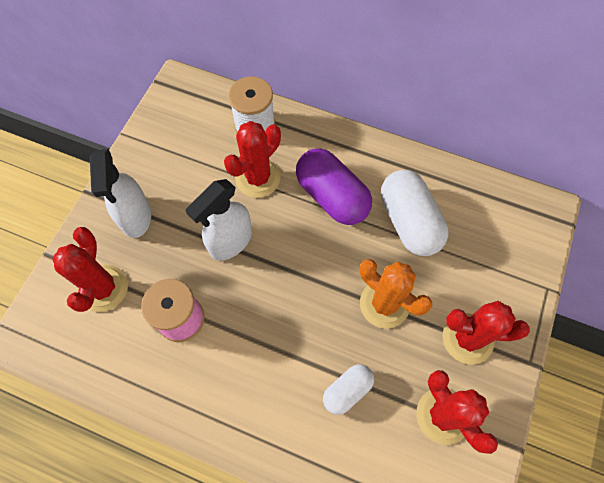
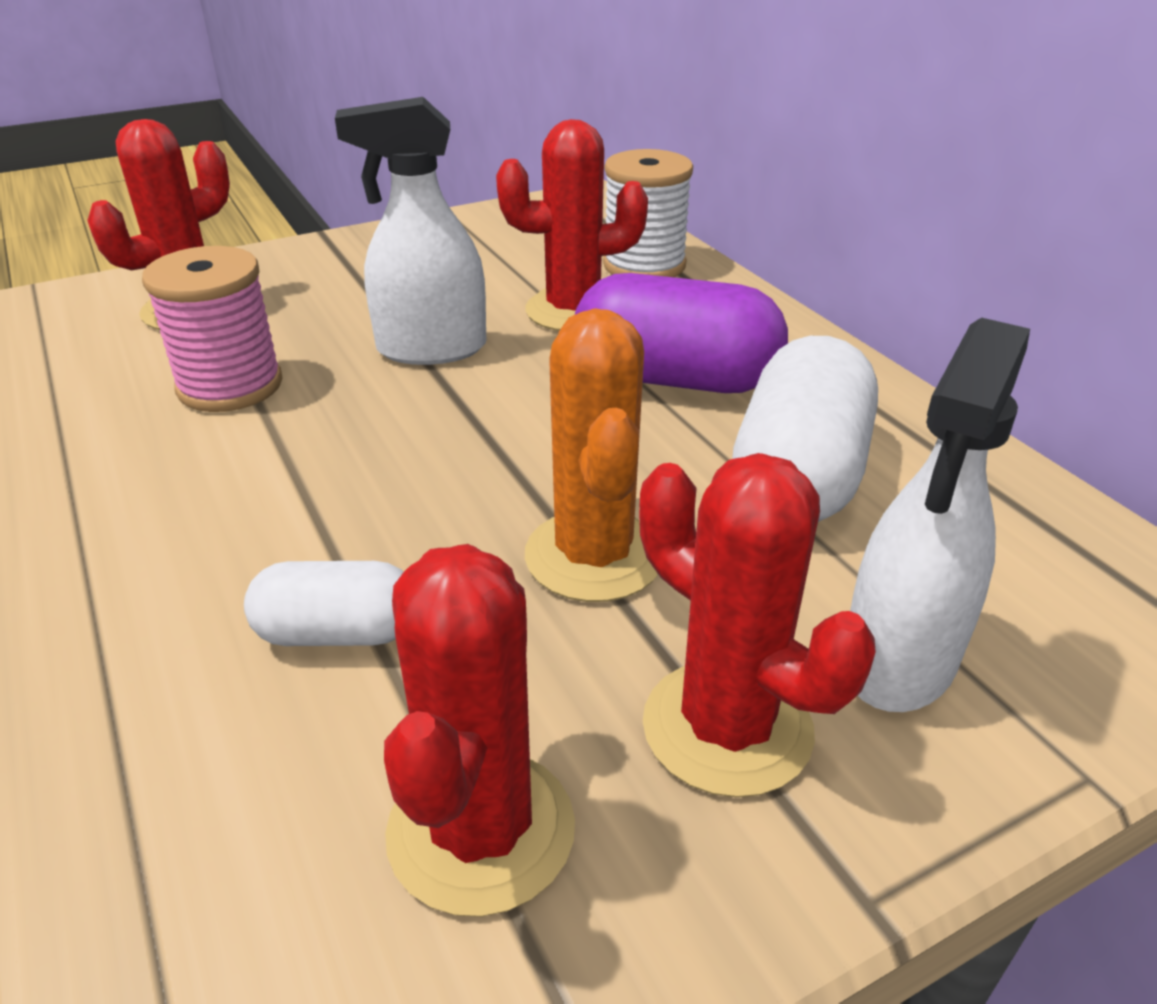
camera: 40 degrees right, 30 degrees down
white spray bottle [90,149,151,238] -> white spray bottle moved to [850,317,1030,712]
purple capsule [296,148,372,225] -> purple capsule turned 75 degrees counterclockwise [575,273,788,393]

